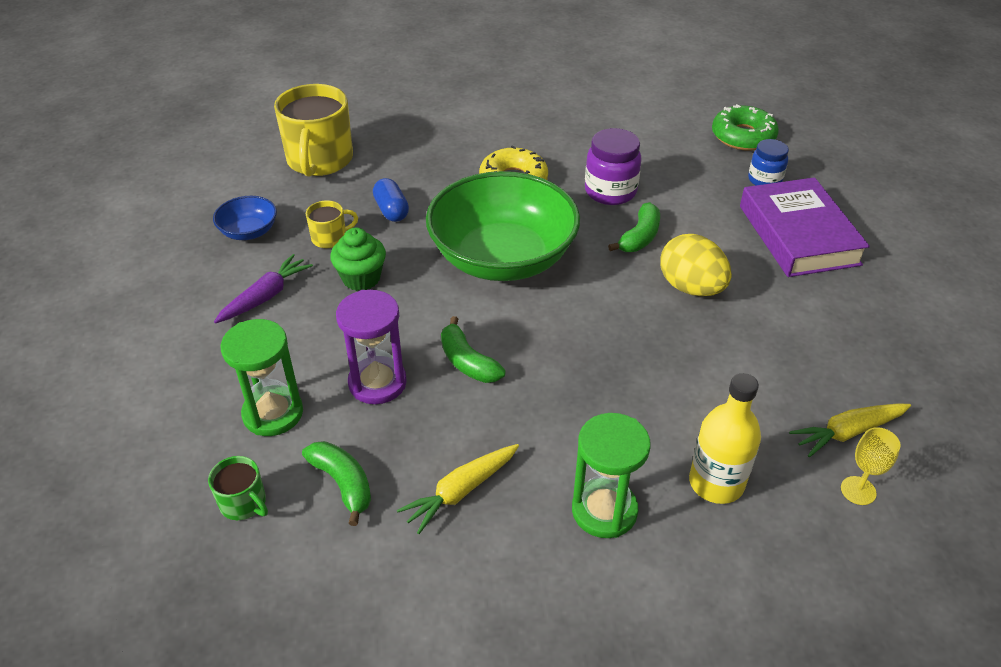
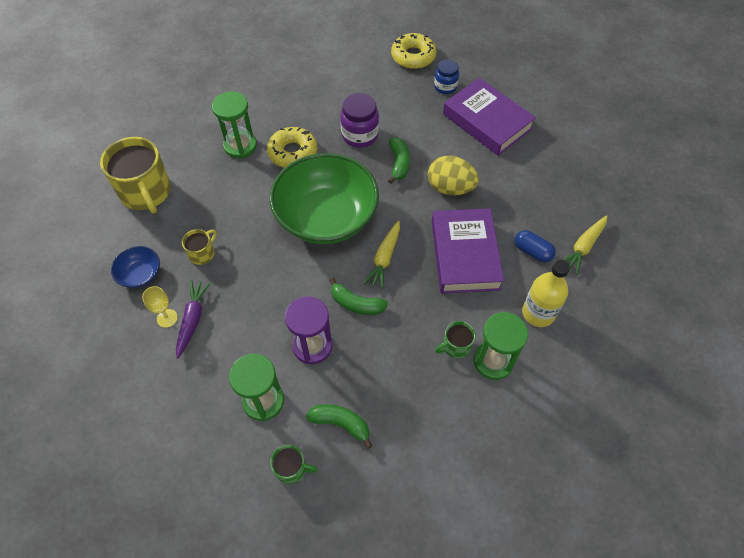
camera: 30 degrees left, 15 degrees up
green cupcake [330,228,386,291] -> none
blue capsule [373,178,409,222] -> blue capsule moved to [514,230,556,262]
yellow carrot [397,444,519,534] -> yellow carrot moved to [363,221,400,289]
green donut [712,104,779,151] -> yellow donut [391,33,437,69]
yellow goblet [841,427,901,505] -> yellow goblet moved to [142,286,178,328]
none -> green hourglass [212,91,257,158]
none -> purple book [432,208,504,294]
none -> green mug [435,321,476,359]

